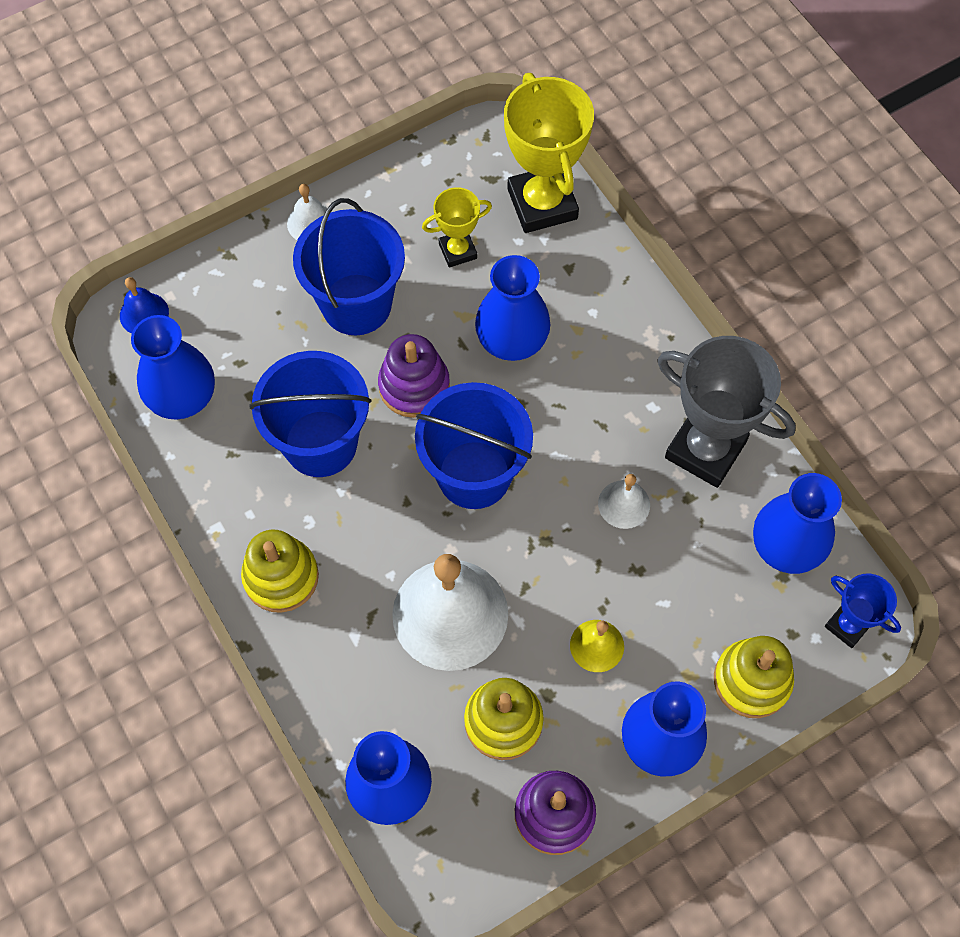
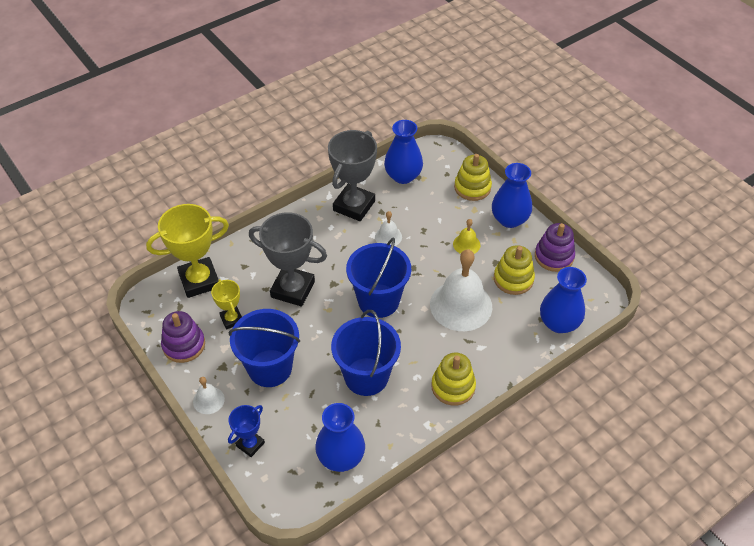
camera: 95 degrees left, 15 degrees down
blue bell [120,277,169,334] -> none
purple stacking toy [378,334,450,418] -> purple stacking toy moved to [161,311,205,363]
blue vase [475,255,550,361] -> grey trophy [249,212,327,307]
blue trophy [825,573,901,648] -> blue trophy moved to [228,405,265,457]

